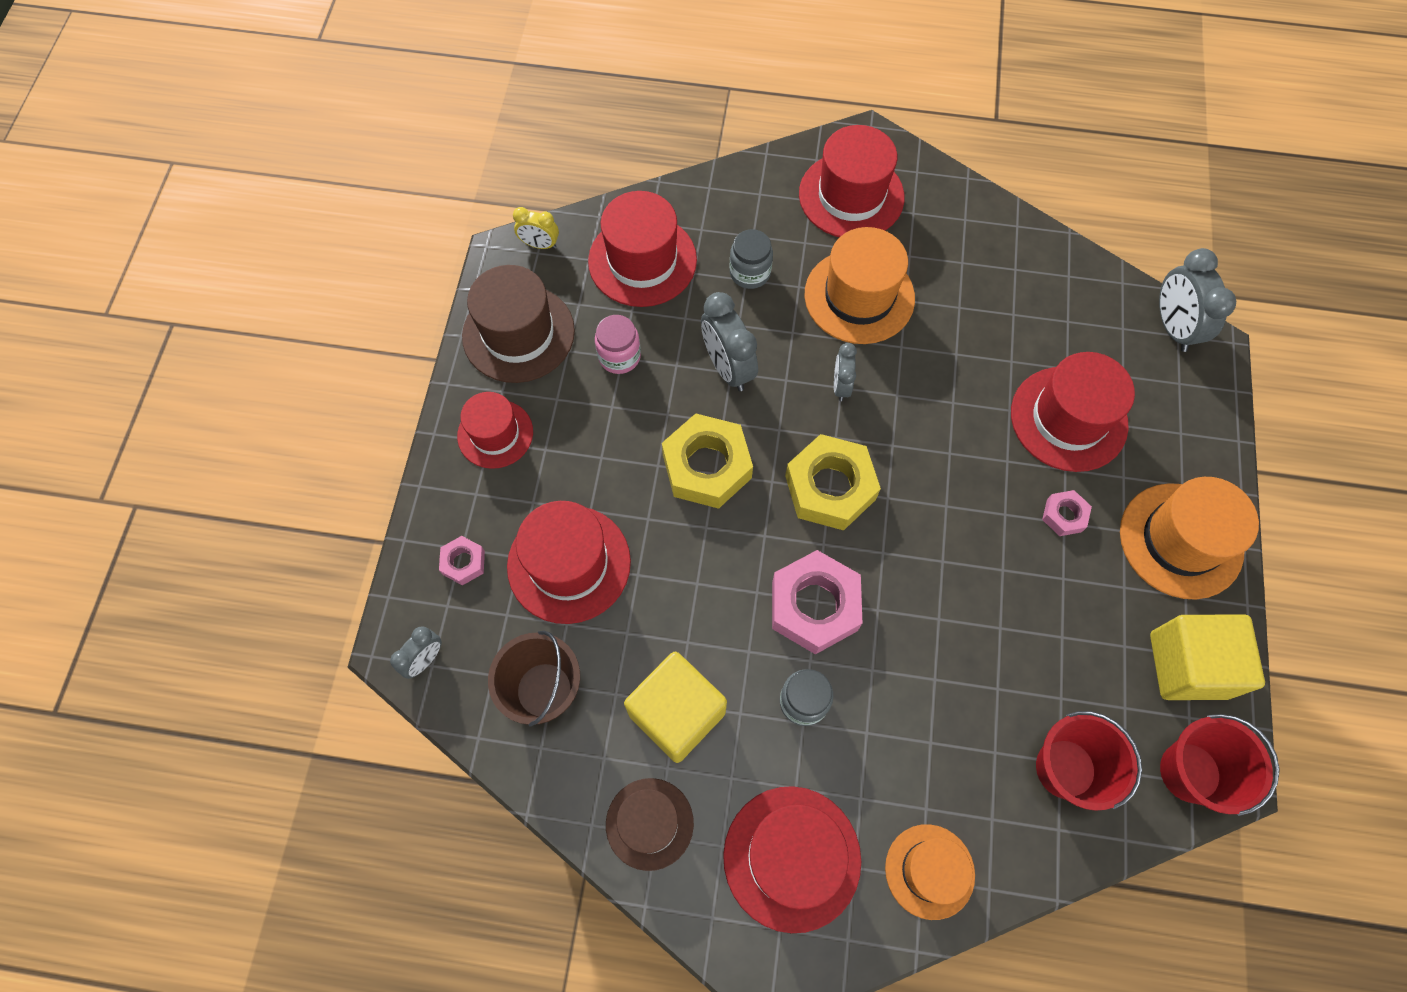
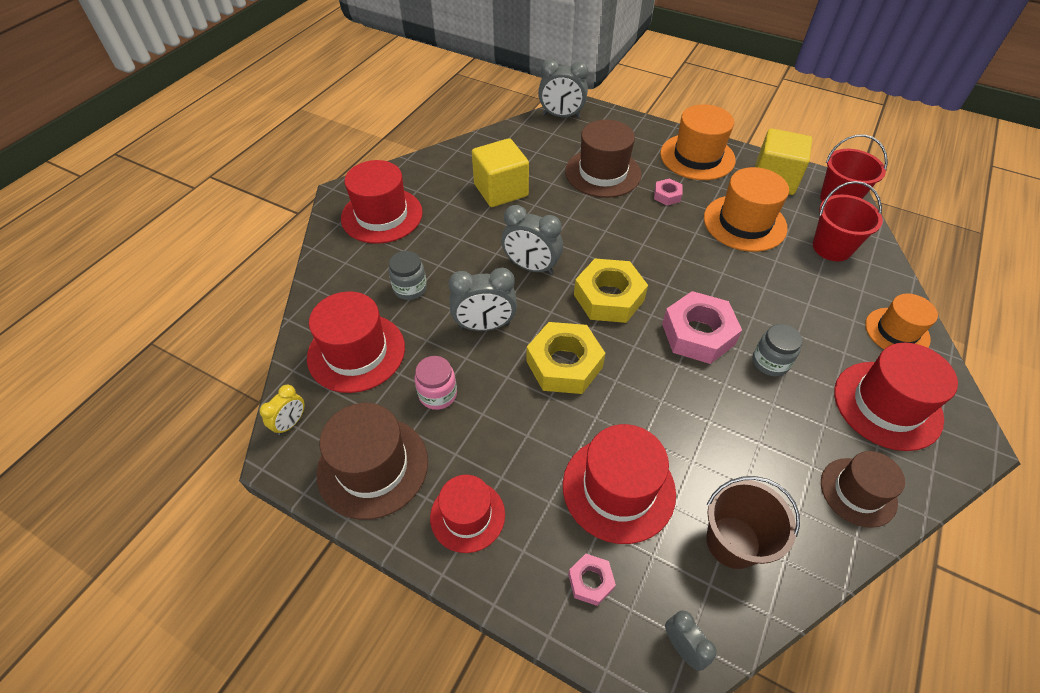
camera: 70 degrees left, 15 degrees down
yellow cube [624,652,727,763] -> yellow cube moved to [472,138,529,207]
orange hat [805,227,915,344] -> orange hat moved to [704,167,789,252]
grey clock [834,343,857,401] -> grey clock [501,205,563,275], size x1.73
red hat [1011,352,1135,472] -> brown hat [565,120,642,198]

